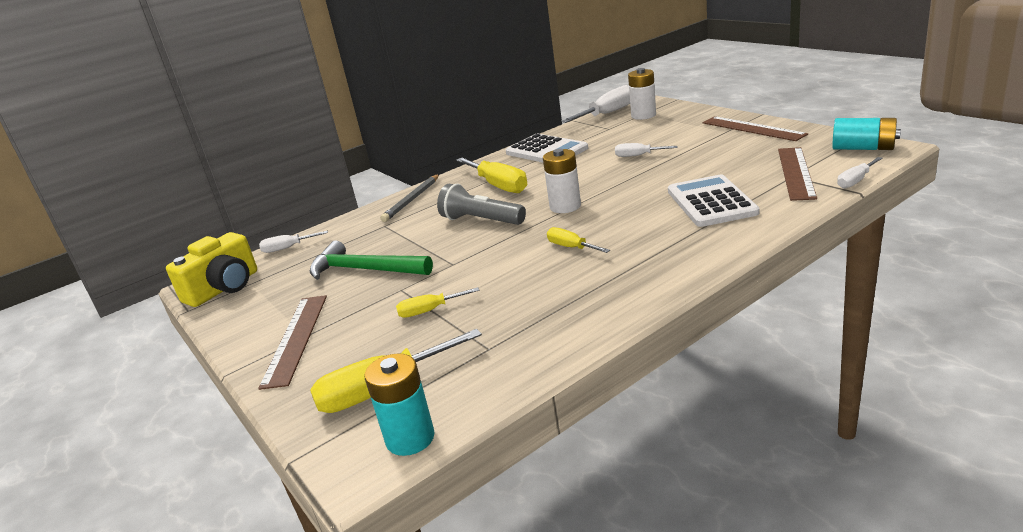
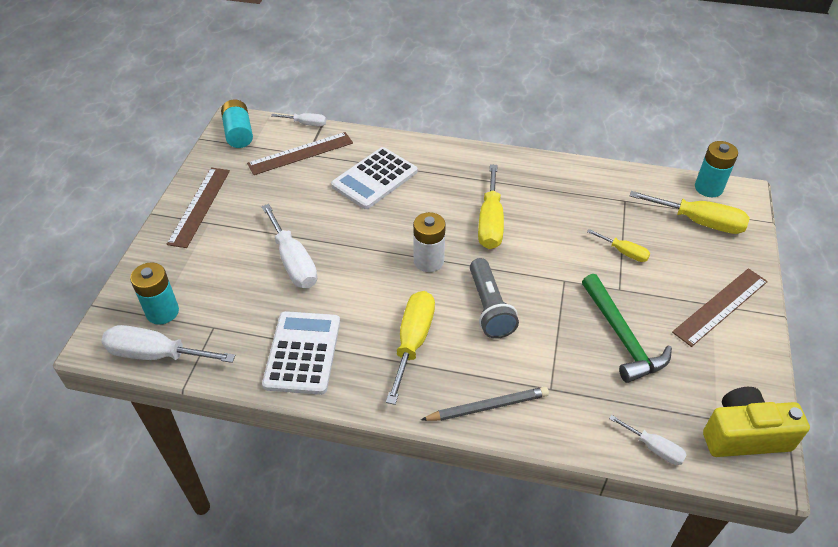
camera: 135 degrees left, 20 degrees up
yellow screwdriver [547,227,610,253] -> yellow screwdriver [478,164,504,249], size x1.82
white screwdriver [615,143,678,157] -> white screwdriver [262,204,317,288], size x1.82
white battery [628,68,656,120] -> turquoise battery [130,262,179,325]

